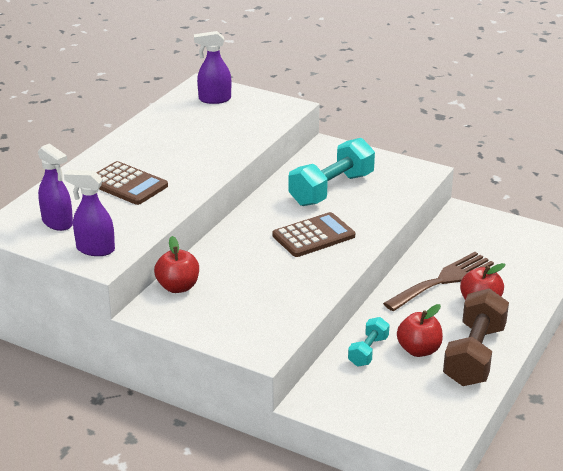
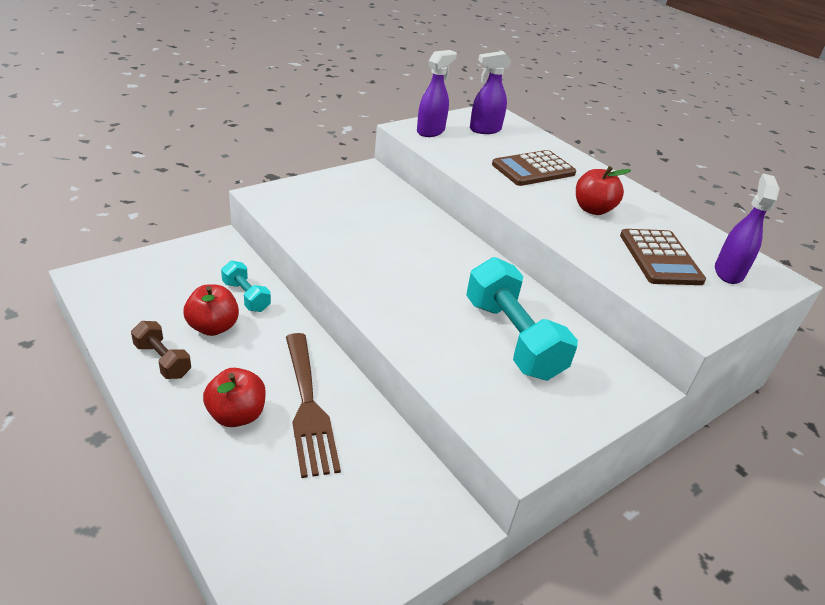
camera: 110 degrees right, 5 degrees up
red apple [154,236,199,293] -> red apple moved to [576,166,631,215]
brown calculator [272,212,355,257] -> brown calculator moved to [620,229,706,285]
brown dumbbell [443,288,509,386] -> brown dumbbell [131,321,191,379], size x0.53

